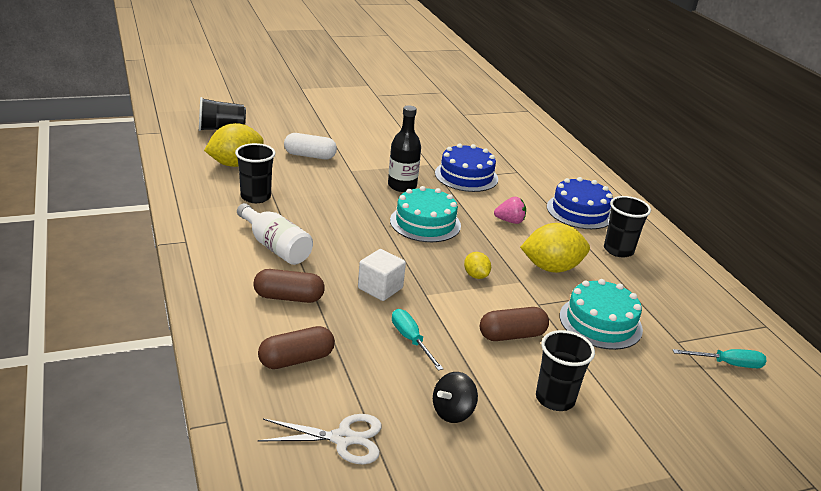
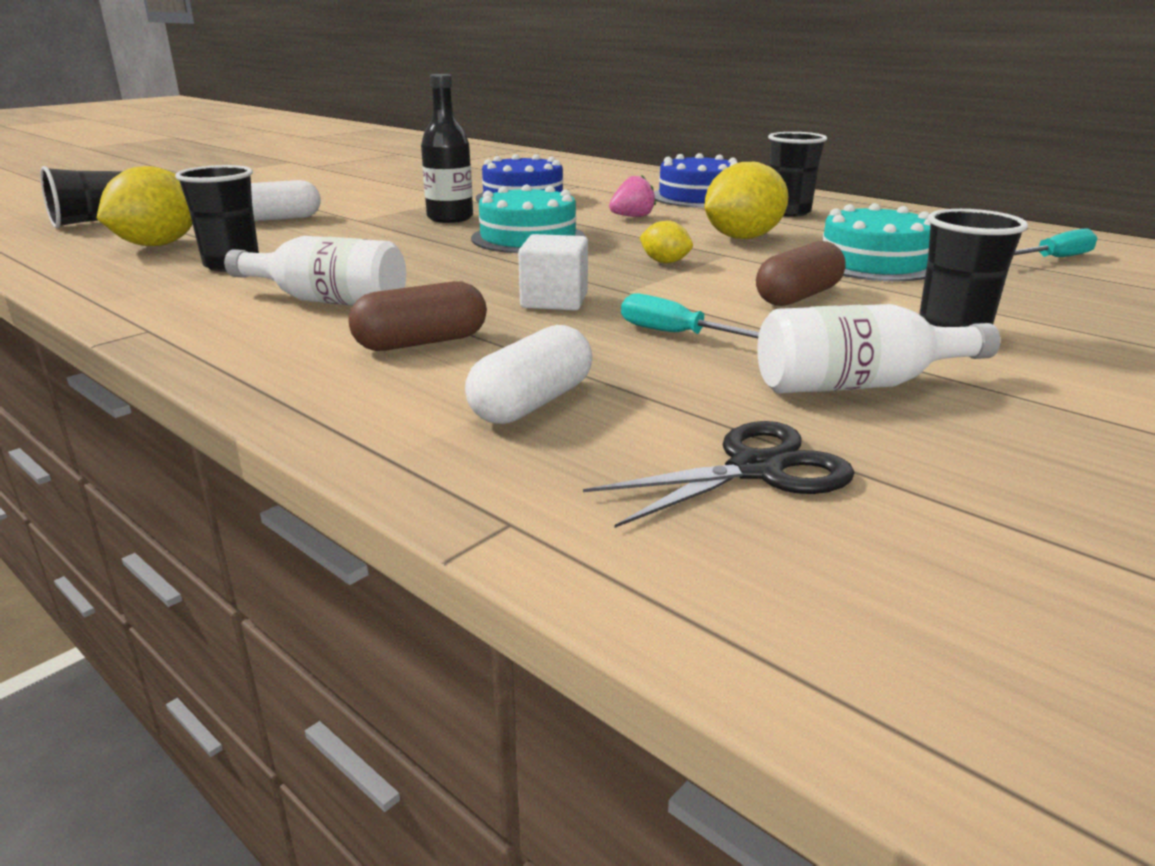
camera: 25 degrees left, 5 degrees down
brown capsule [258,326,335,369] -> white capsule [465,325,592,424]
white scissors [258,414,382,464] -> black scissors [583,421,854,528]
black spinning top [433,372,478,423] -> white bottle [757,304,1001,394]

